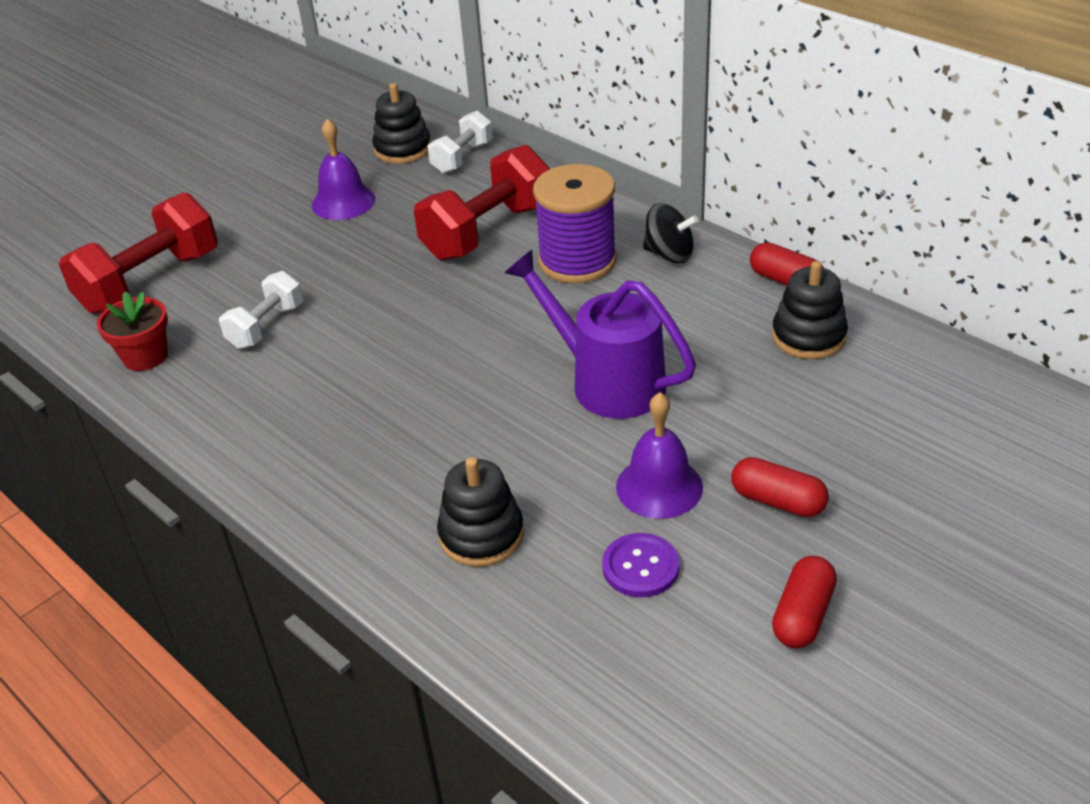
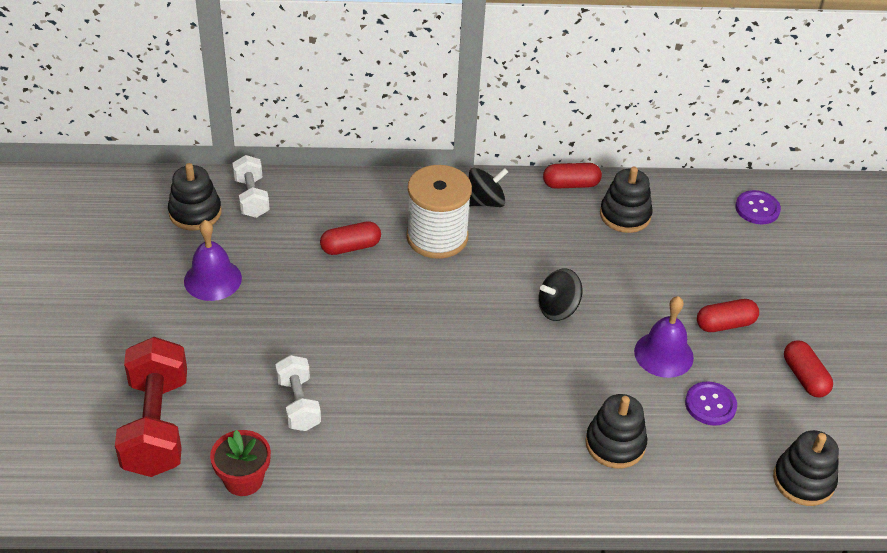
camera: 50 degrees left, 5 degrees up
red dumbbell [414,145,550,261] -> red capsule [320,221,381,255]
purple watering can [505,250,696,419] -> black spinning top [538,269,582,321]
purple spool [533,164,617,283] -> white spool [406,165,472,259]
none -> purple button [735,190,781,224]
none -> black stacking toy [773,430,839,506]

